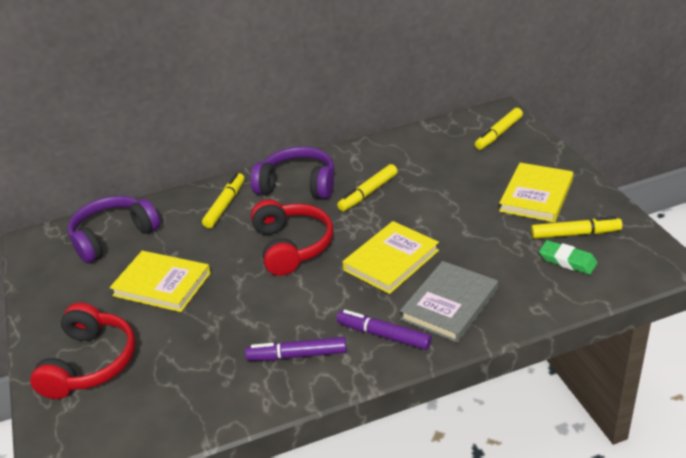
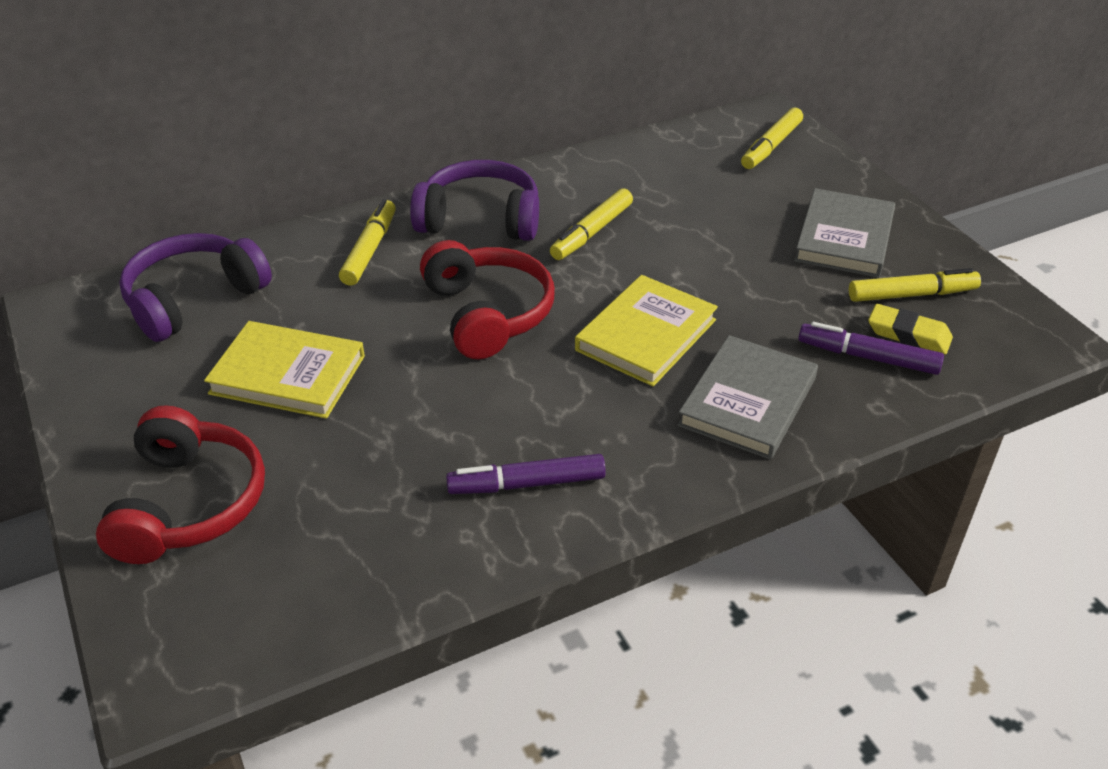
camera: 10 degrees left, 5 degrees up
purple marker [337,310,432,350] -> purple marker moved to [798,322,944,375]
yellow book [499,163,573,223] -> grey book [794,188,895,278]
green eraser [539,240,597,274] -> yellow eraser [868,304,953,354]

